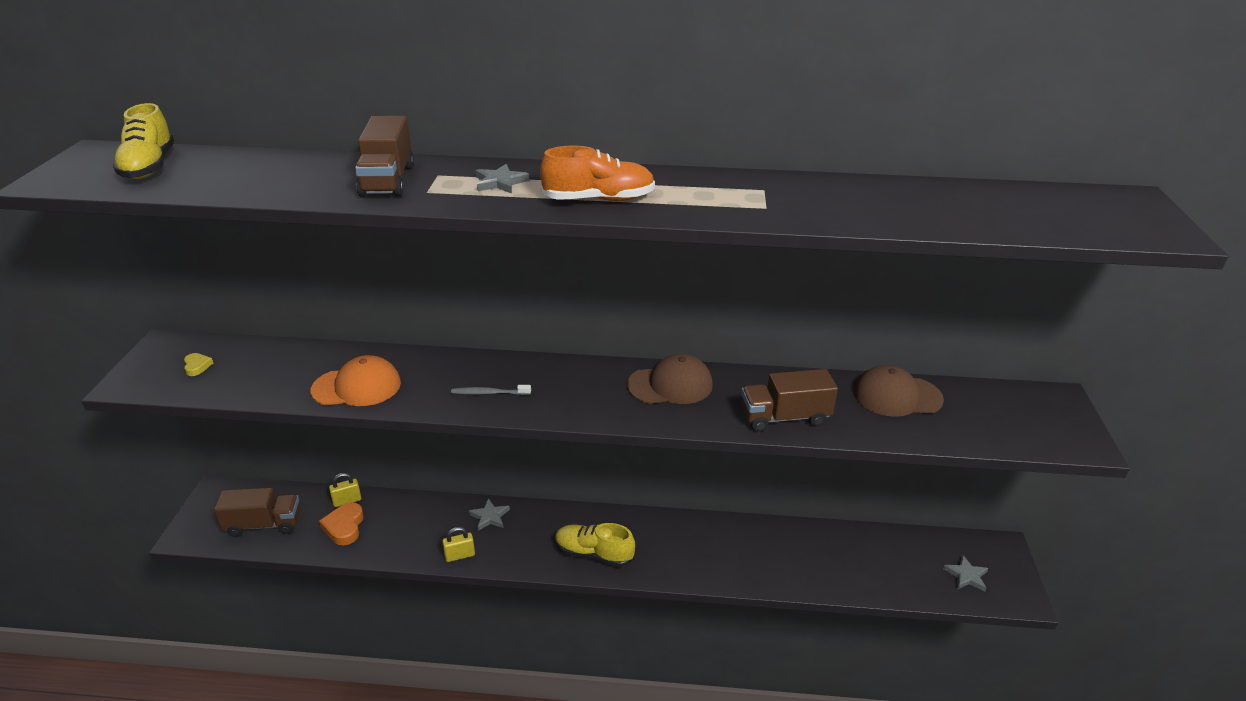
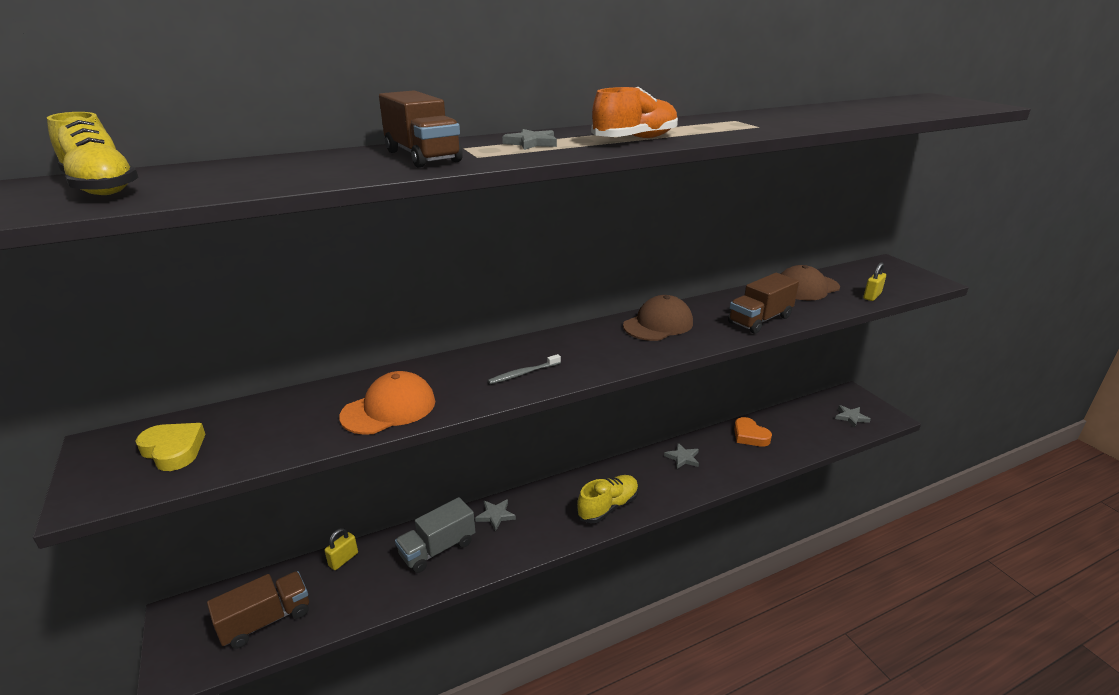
camera: 30 degrees left, 5 degrees down
yellow heart [184,353,213,376] -> yellow heart [135,423,205,471], size x1.75
orange heart [319,502,364,545] -> orange heart moved to [734,417,772,447]
yellow padlock [442,527,475,562] -> yellow padlock moved to [863,262,886,301]
yellow shoe [555,523,635,567] -> yellow shoe turned 150 degrees clockwise [577,475,638,523]
none -> grey truck [395,497,475,573]
none -> grey star [664,443,699,469]

